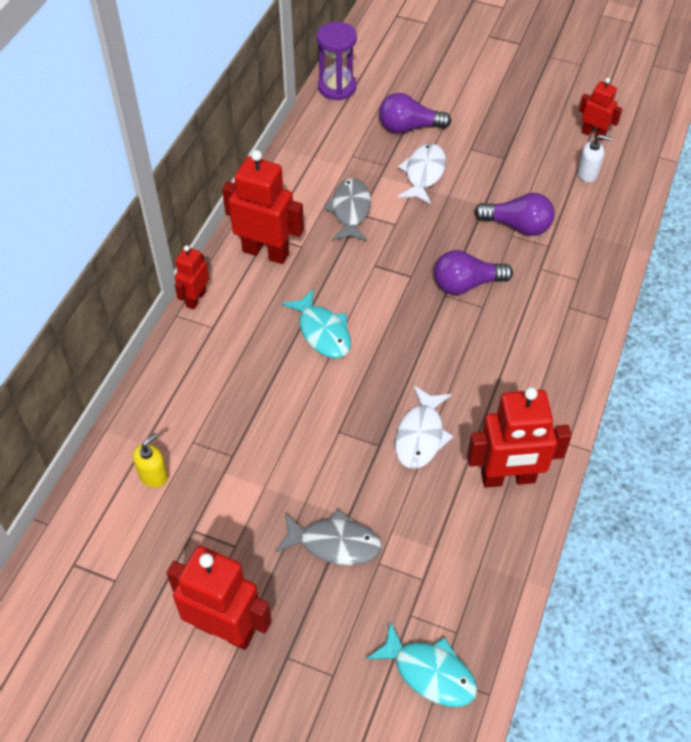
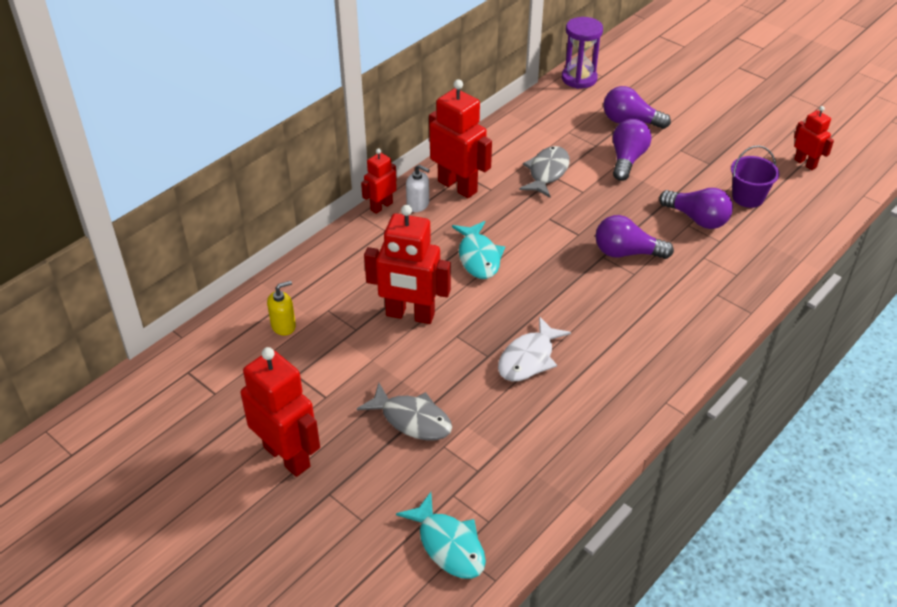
camera: 20 degrees right, 10 degrees down
white fish [398,144,446,204] -> purple light bulb [613,119,652,181]
red robot [467,387,572,488] -> red robot moved to [364,205,451,324]
white soap dispenser [577,135,612,182] -> white soap dispenser moved to [406,165,430,212]
none -> purple bucket [731,145,779,208]

